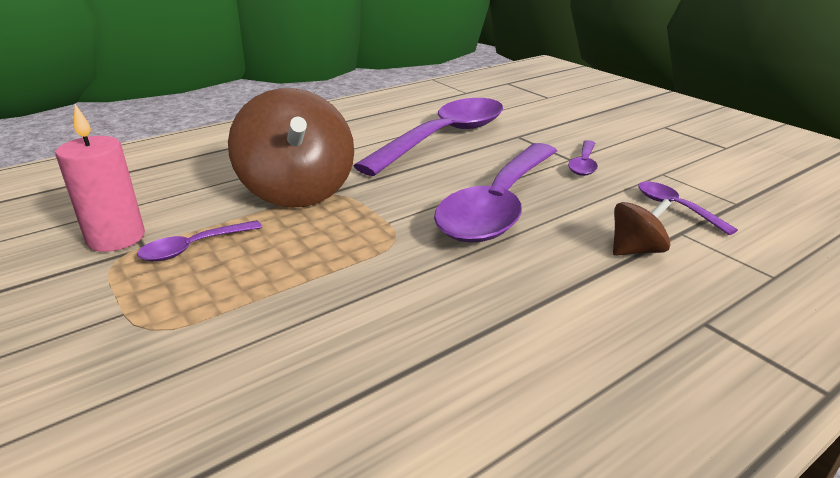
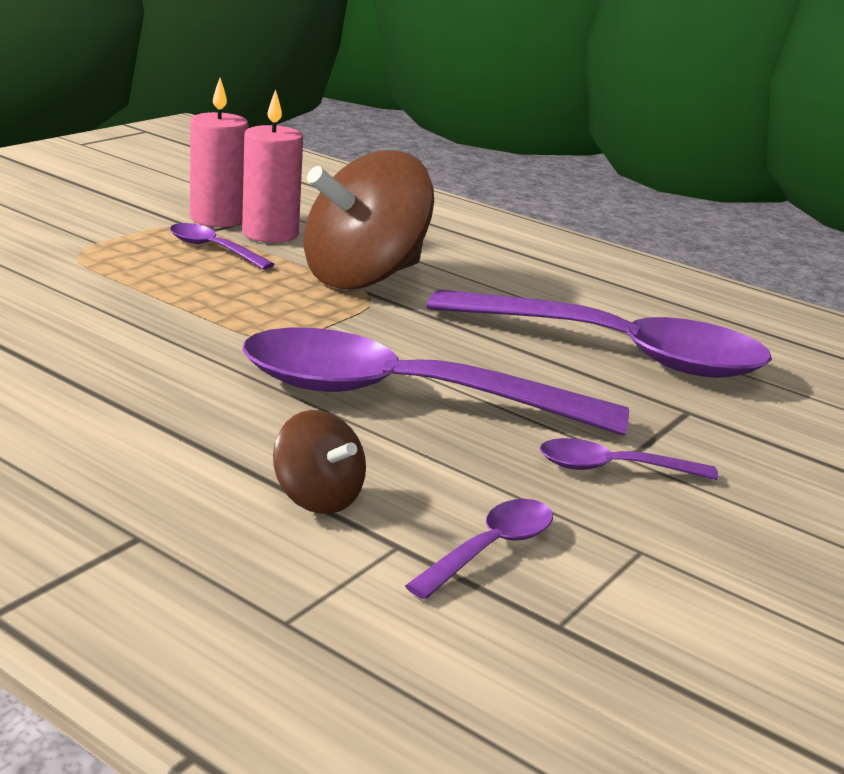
camera: 70 degrees right, 5 degrees down
none -> pink candle [242,89,303,243]

